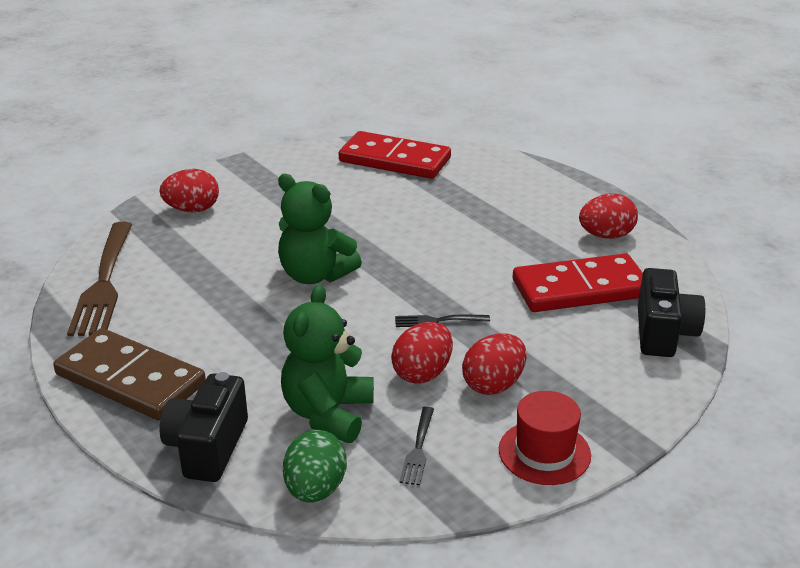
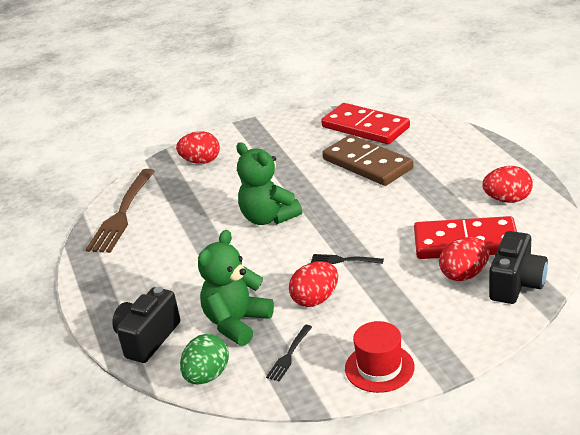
camera: 20 degrees right, 0 degrees up
brown domino [53,328,206,421] -> brown domino moved to [322,135,414,186]
red egg [462,333,526,395] -> red egg moved to [439,237,490,281]

